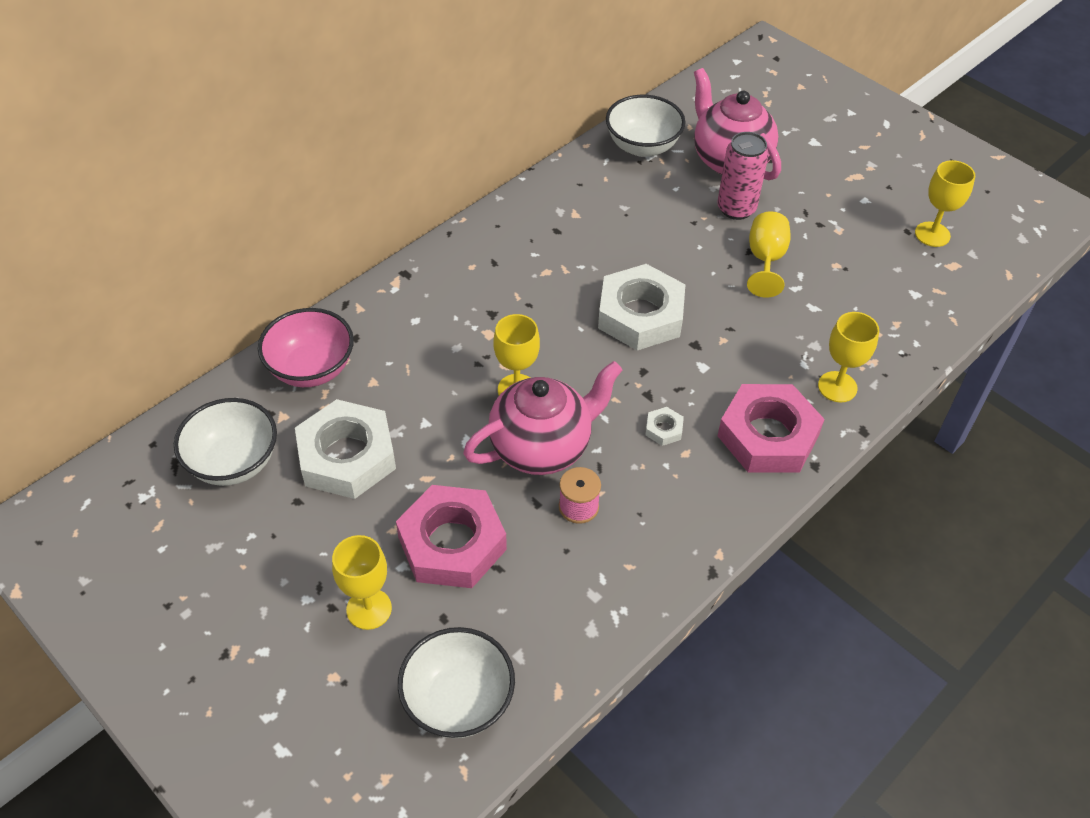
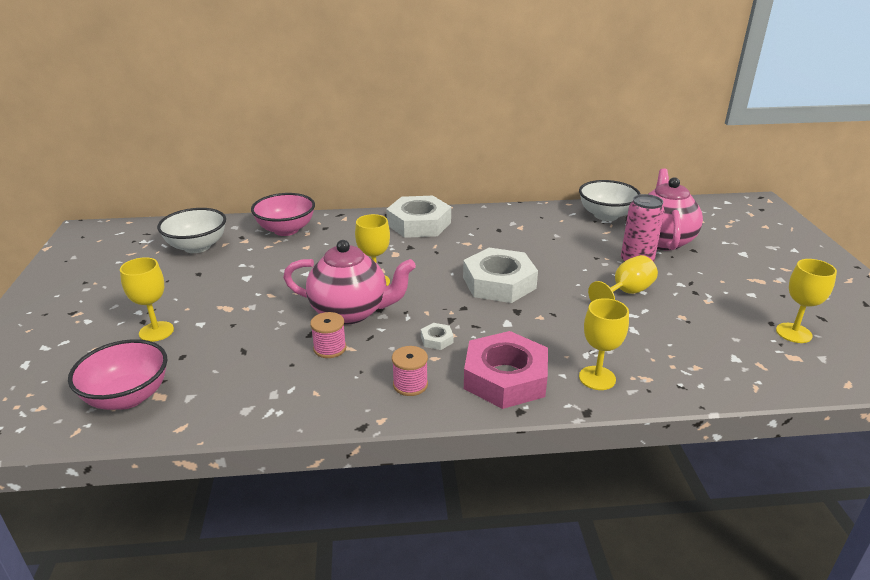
camera: 40 degrees right, 20 degrees down
white nut [295,399,396,499] -> white nut moved to [386,196,451,238]
pink nut [396,485,507,588] -> none
white bowl [398,627,515,738] -> pink bowl [68,339,167,410]
none -> pink spool [392,346,428,396]

